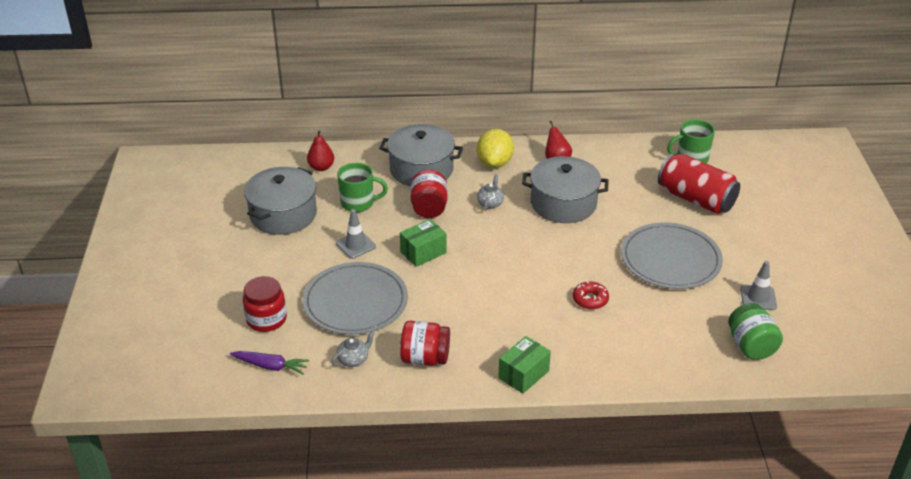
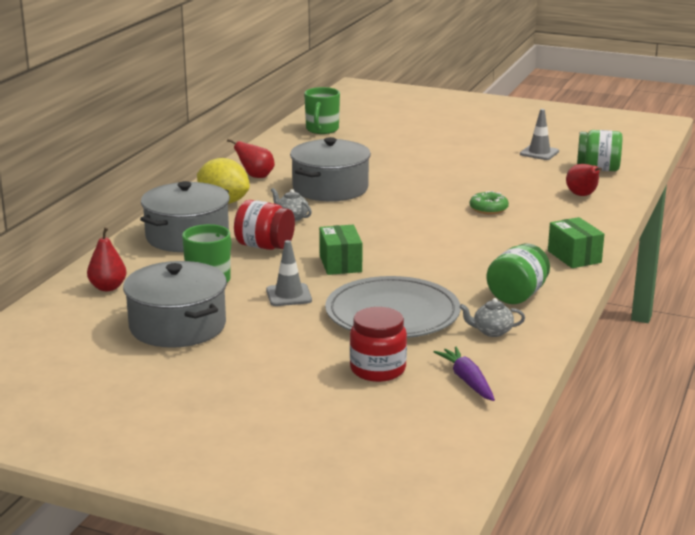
camera: 65 degrees left, 15 degrees down
purple carrot [230,351,309,374] -> purple carrot turned 60 degrees counterclockwise [434,346,495,401]
grey teapot [331,331,375,367] -> grey teapot turned 75 degrees counterclockwise [459,298,525,337]
red jar [400,321,450,366] -> green jar [486,244,550,304]
red donut [573,281,609,310] -> green donut [470,191,509,214]
grey plate [621,222,723,289] -> none
red can [658,153,740,214] -> none
none -> red pear [566,164,602,196]

